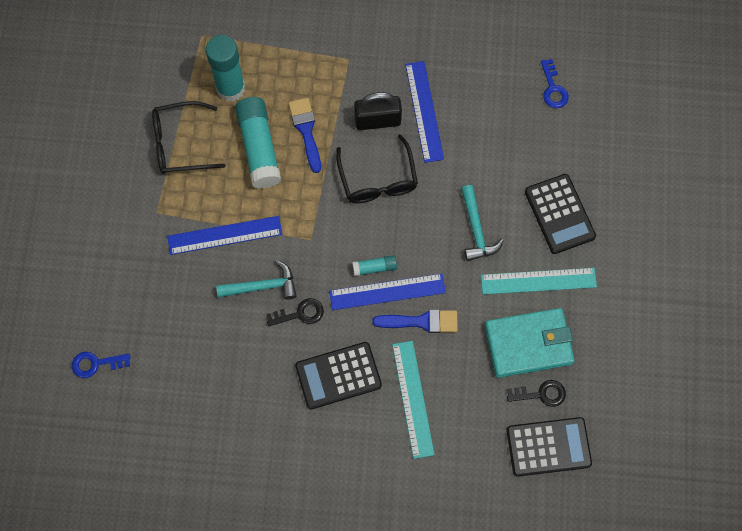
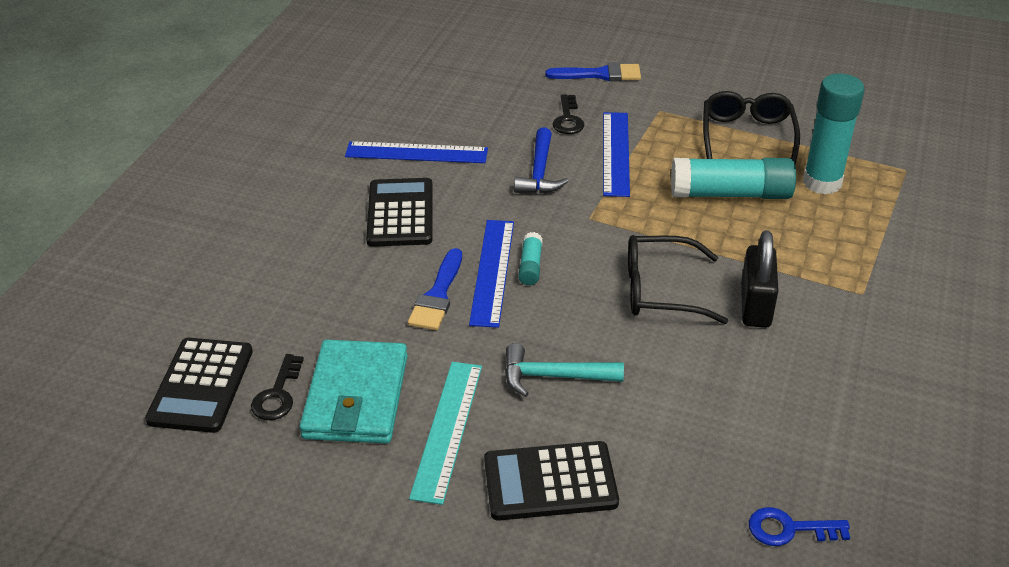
camera: 105 degrees right, 30 degrees down
blue key [72,352,131,378] -> none
turquoise hammer [216,260,297,300] -> blue hammer [514,127,568,194]
black key [266,298,324,326] -> black key moved to [553,94,584,134]
blue brush [289,98,321,173] -> blue brush moved to [545,63,641,81]
turquoise ruler [392,341,435,459] -> none
blue ruler [405,61,444,163] -> blue ruler moved to [345,141,488,163]

